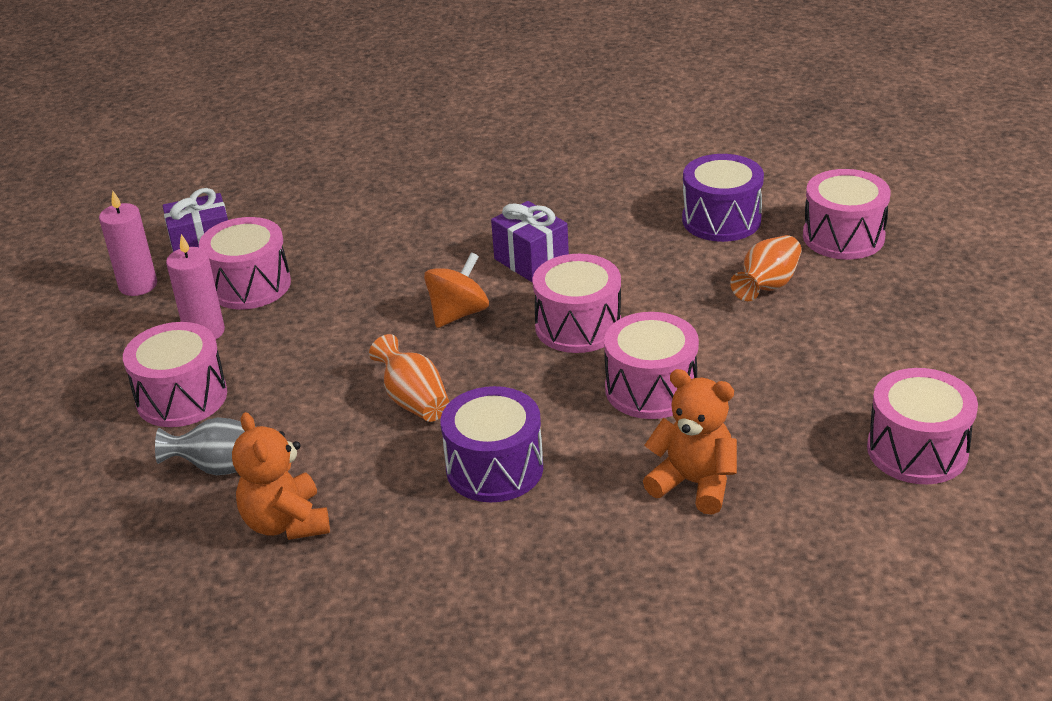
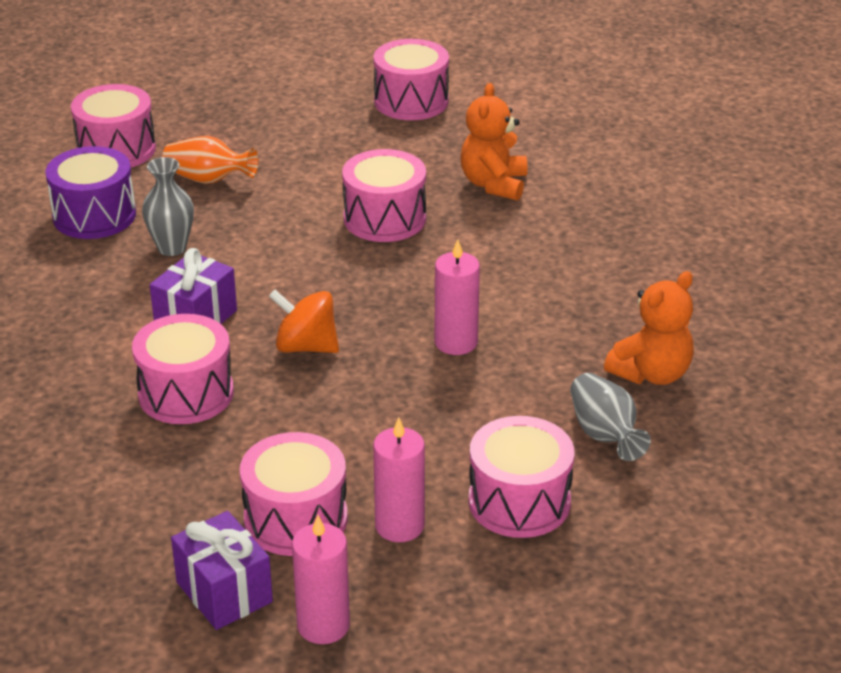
camera: 110 degrees left, 0 degrees up
orange vase [369,334,450,422] -> pink candle [434,239,480,355]
purple drum [440,386,543,502] -> none
pink drum [533,254,621,353] -> pink drum moved to [132,314,234,424]
none -> grey vase [142,157,194,256]

